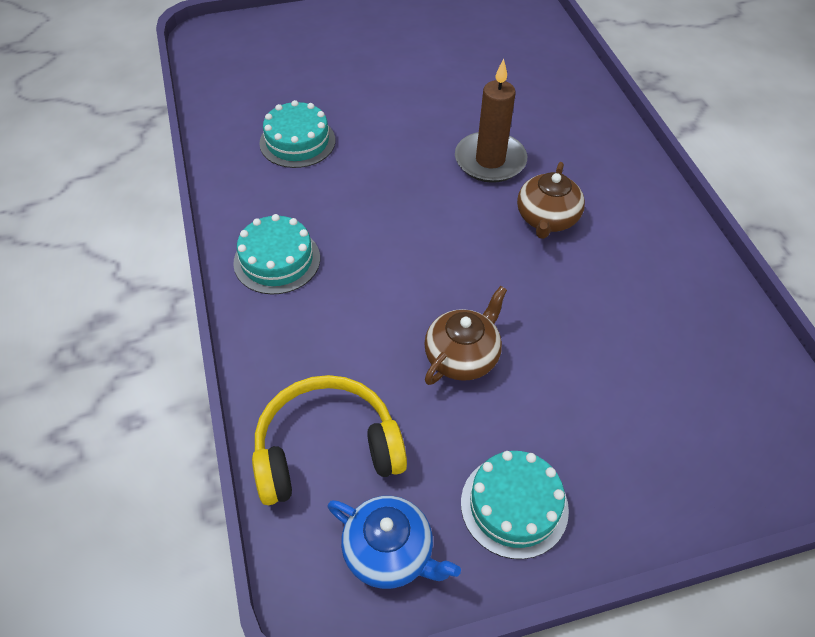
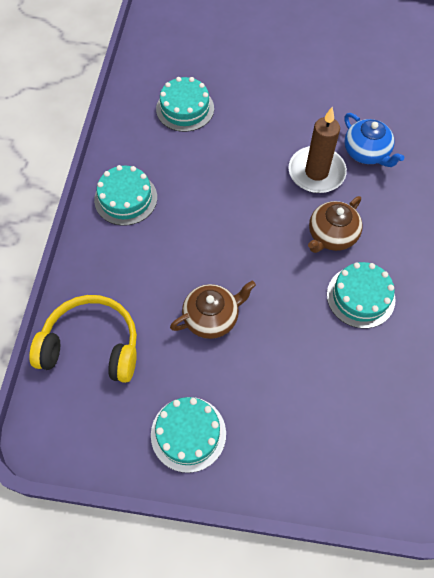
camera: 25 degrees right, 10 degrees up
blue teapot [328,496,461,589] -> blue teapot moved to [344,113,404,167]
none -> turquoise cake [327,262,395,328]

